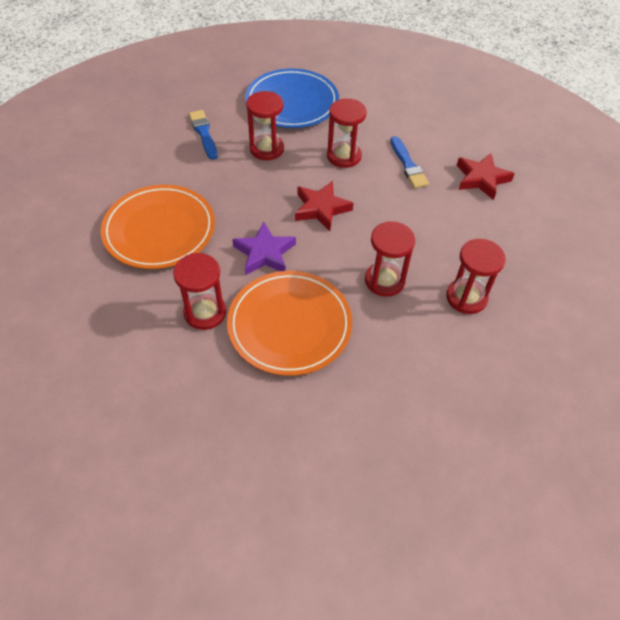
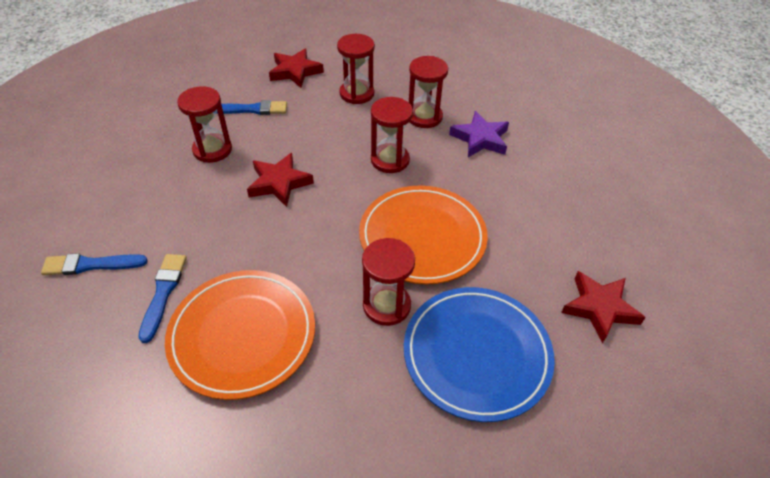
camera: 75 degrees left, 5 degrees down
purple star [232,222,296,275] -> purple star moved to [449,111,509,157]
blue plate [245,68,339,128] -> blue plate moved to [404,287,555,422]
red hourglass [246,91,284,160] -> red hourglass moved to [337,34,375,104]
none -> blue brush [138,254,187,343]
none -> red star [561,271,646,343]

